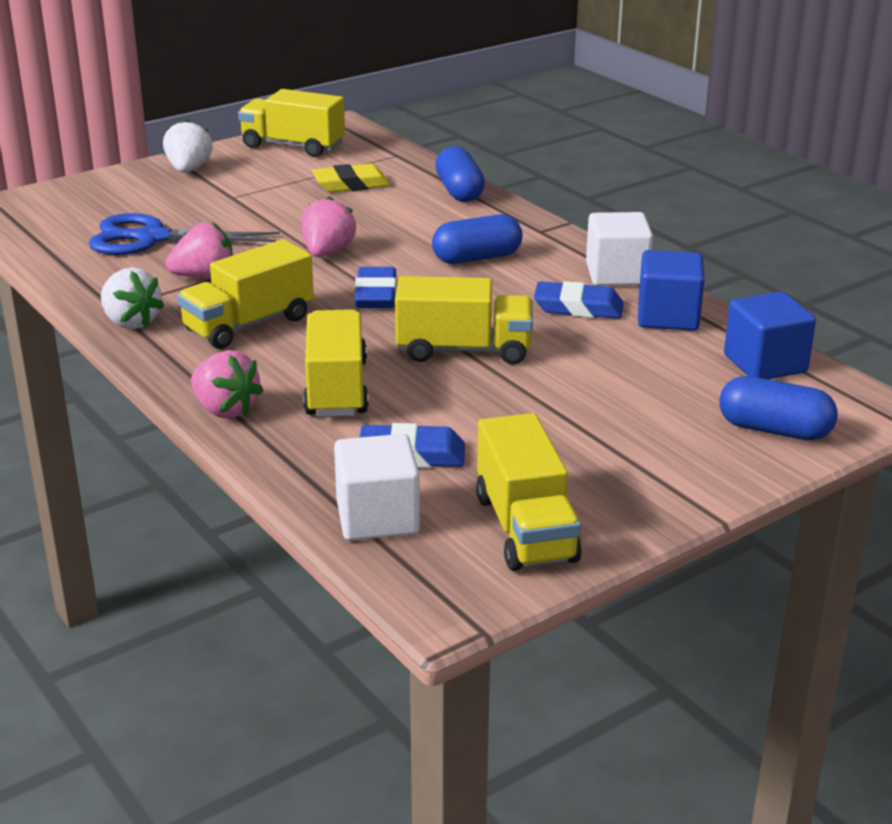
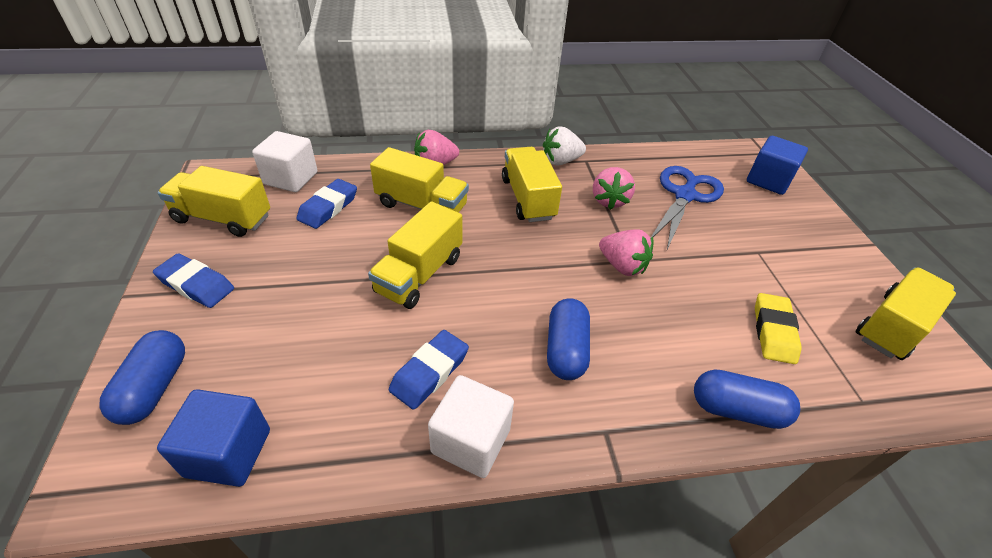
camera: 115 degrees right, 15 degrees up
white strawberry [163,119,213,173] -> none
blue eraser [354,267,397,308] -> blue eraser moved to [153,253,234,308]
blue cube [638,250,704,331] -> blue cube moved to [747,136,808,195]
blue capsule [719,376,838,440] -> blue capsule turned 45 degrees counterclockwise [99,330,185,425]

